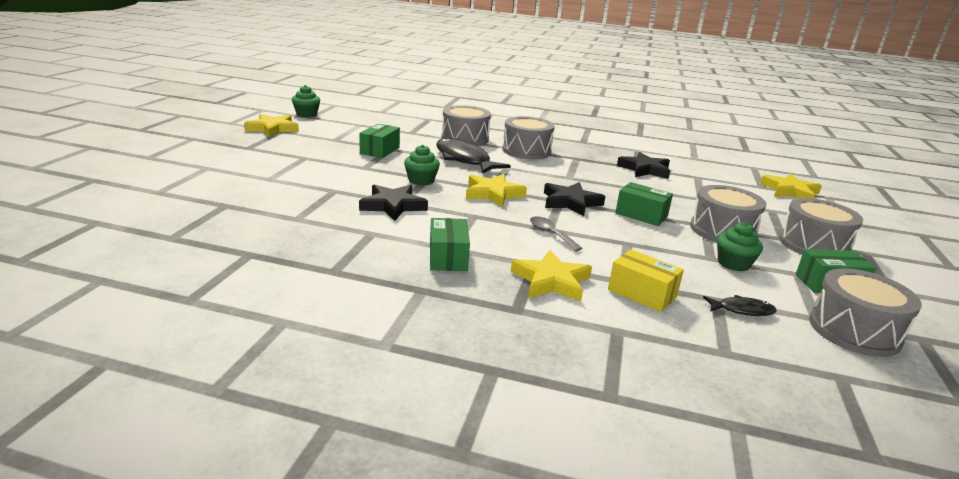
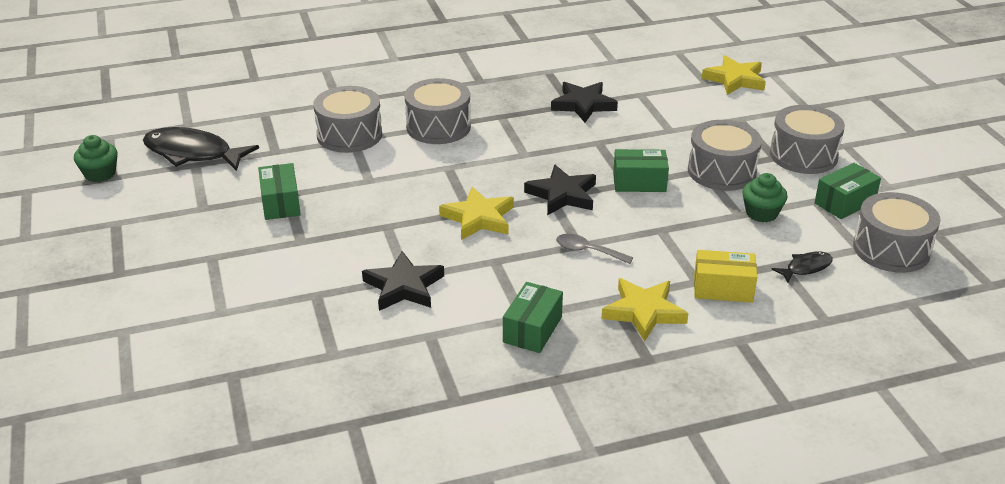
camera: 30 degrees left, 10 degrees up
yellow star [244,114,299,137] -> none
green cupcake [404,145,440,186] -> none
green box [430,218,470,271] -> green box turned 60 degrees clockwise [503,282,563,353]
black fish [436,138,511,174] -> black fish moved to [143,127,259,171]

